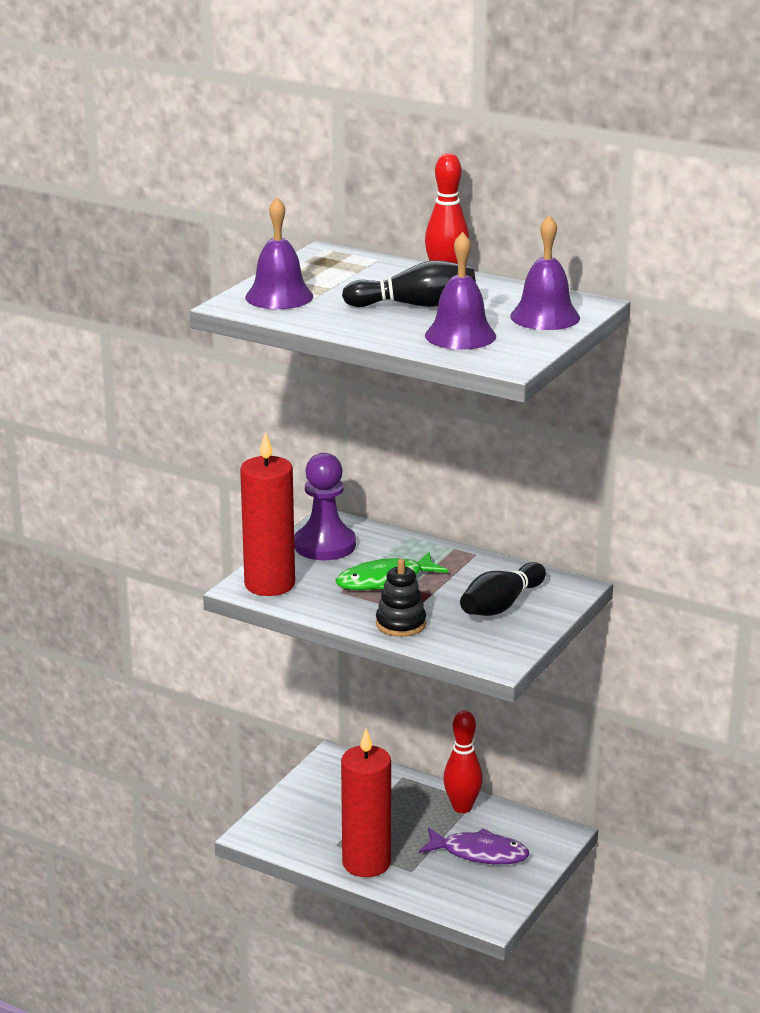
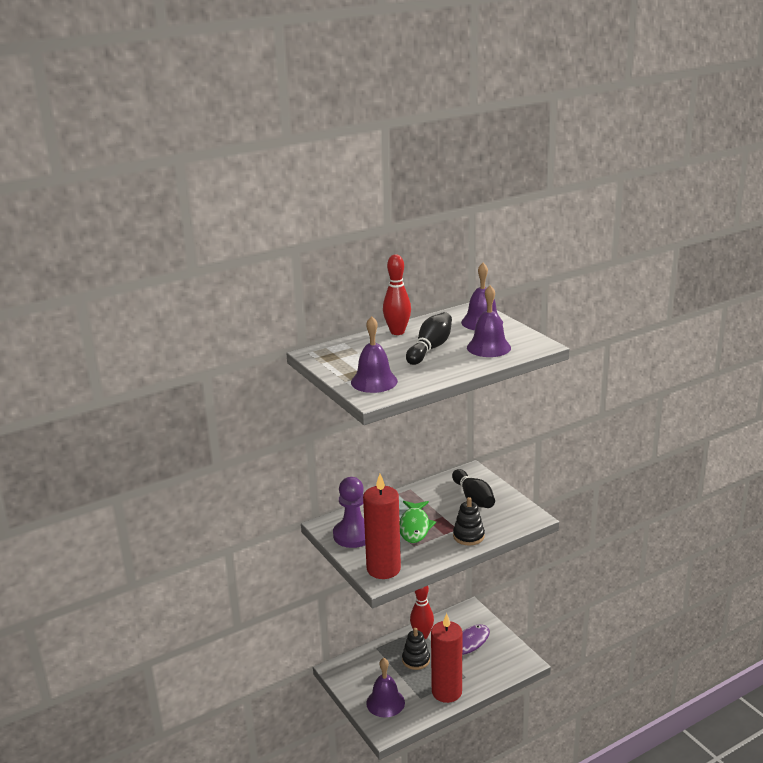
camera: 60 degrees left, 0 degrees up
none -> purple bell [366,658,405,717]
none -> black stacking toy [402,628,430,670]

